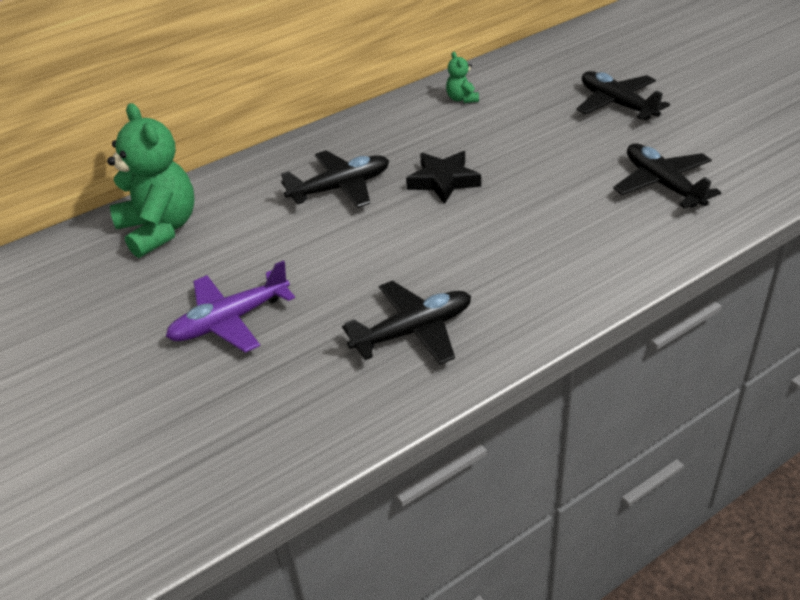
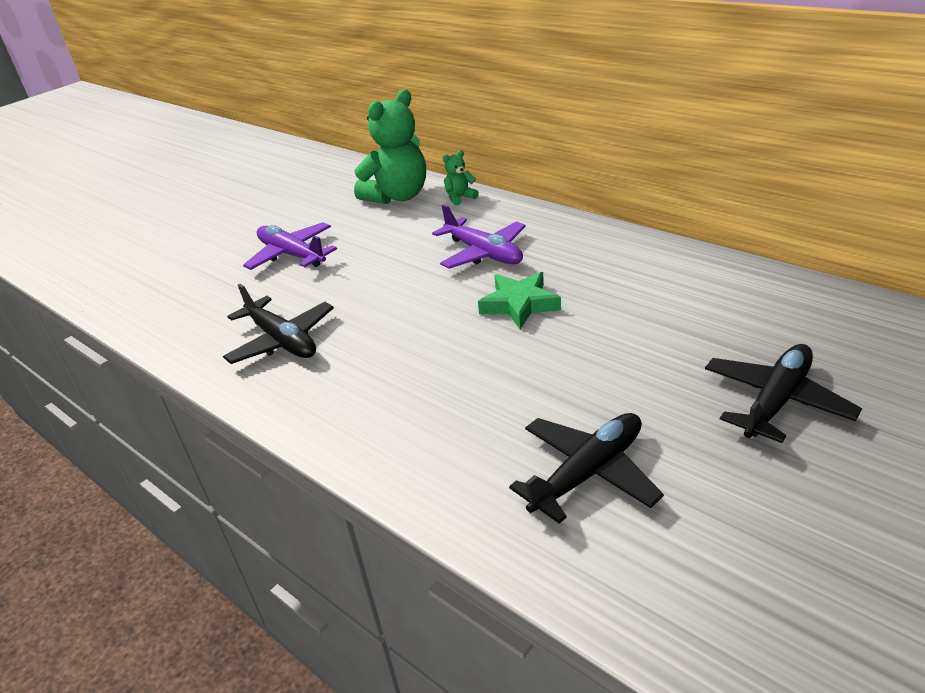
camera: 75 degrees right, 5 degrees down
black plane [281,150,389,208] -> purple plane [432,204,526,269]
black star [406,151,481,204] -> green star [478,272,561,329]
green teddy bear [446,52,479,103] -> green teddy bear moved to [443,150,479,206]

